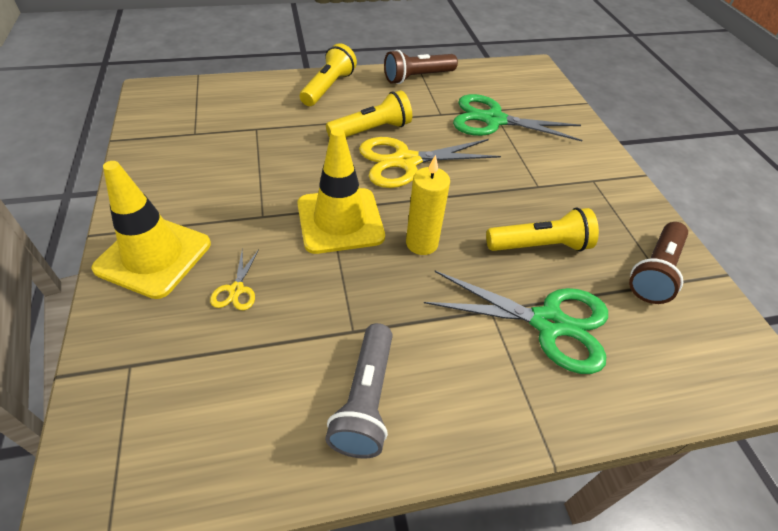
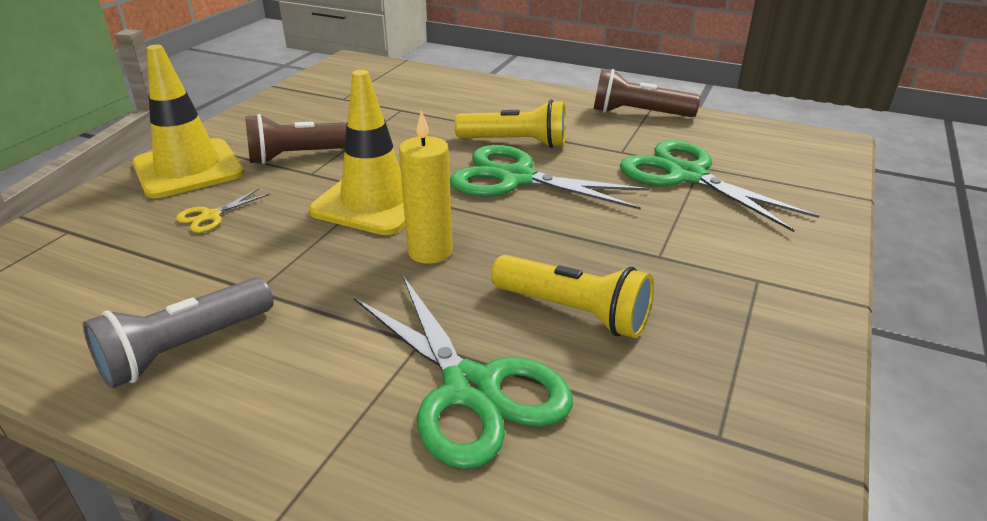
camera: 40 degrees right, 15 degrees down
yellow flashlight [300,43,357,106] -> none
yellow scissors [359,137,501,188] -> green scissors [450,145,650,210]
brown flashlight [629,222,688,304] -> brown flashlight moved to [245,114,347,164]

